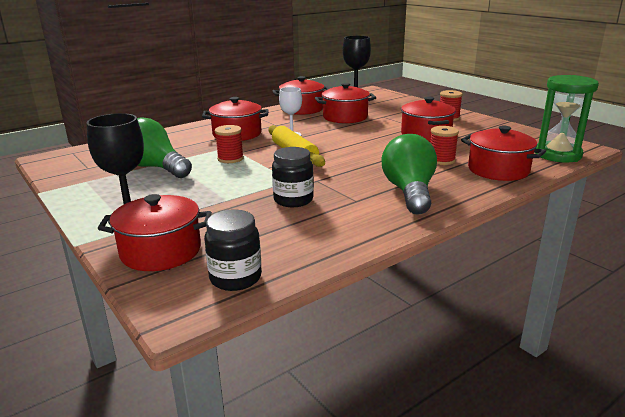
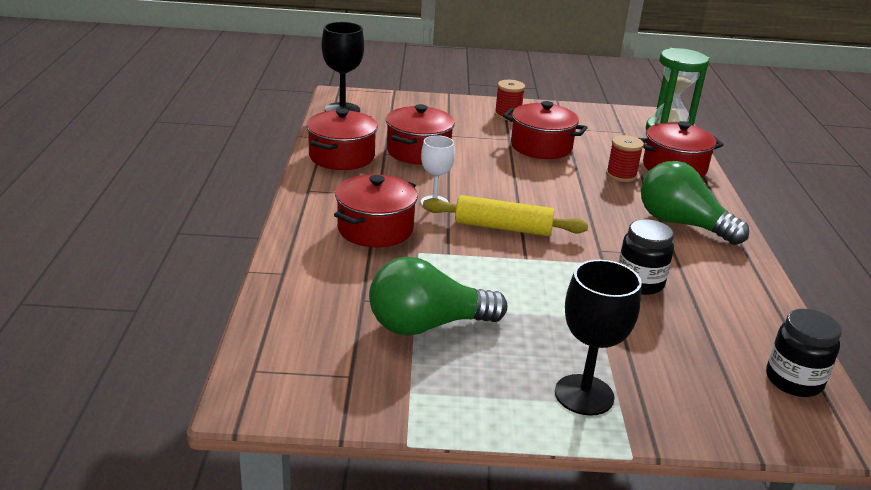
camera: 55 degrees left, 5 degrees up
red pot [98,194,212,271] -> none
red spool [215,125,244,163] -> none

